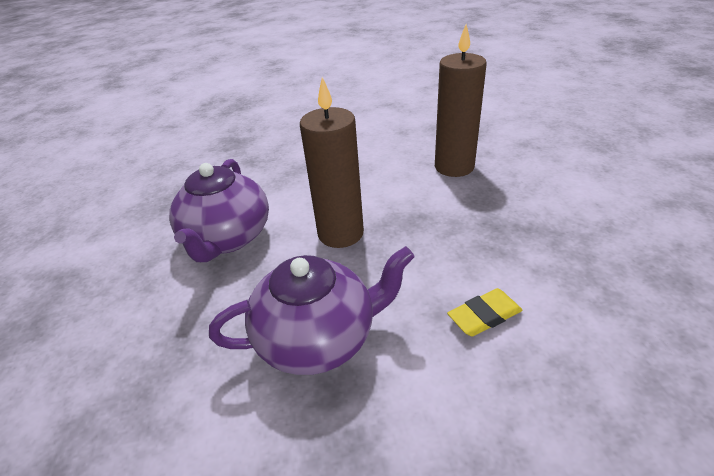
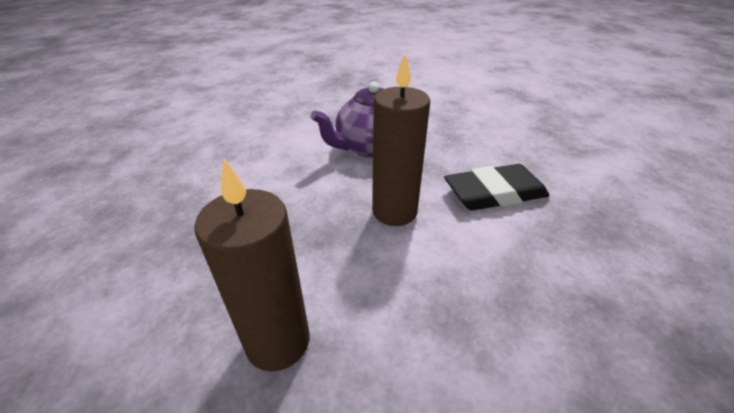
camera: 160 degrees right, 0 degrees up
purple teapot [169,159,269,262] -> black eraser [444,164,550,211]
yellow eraser [447,288,522,337] -> none

